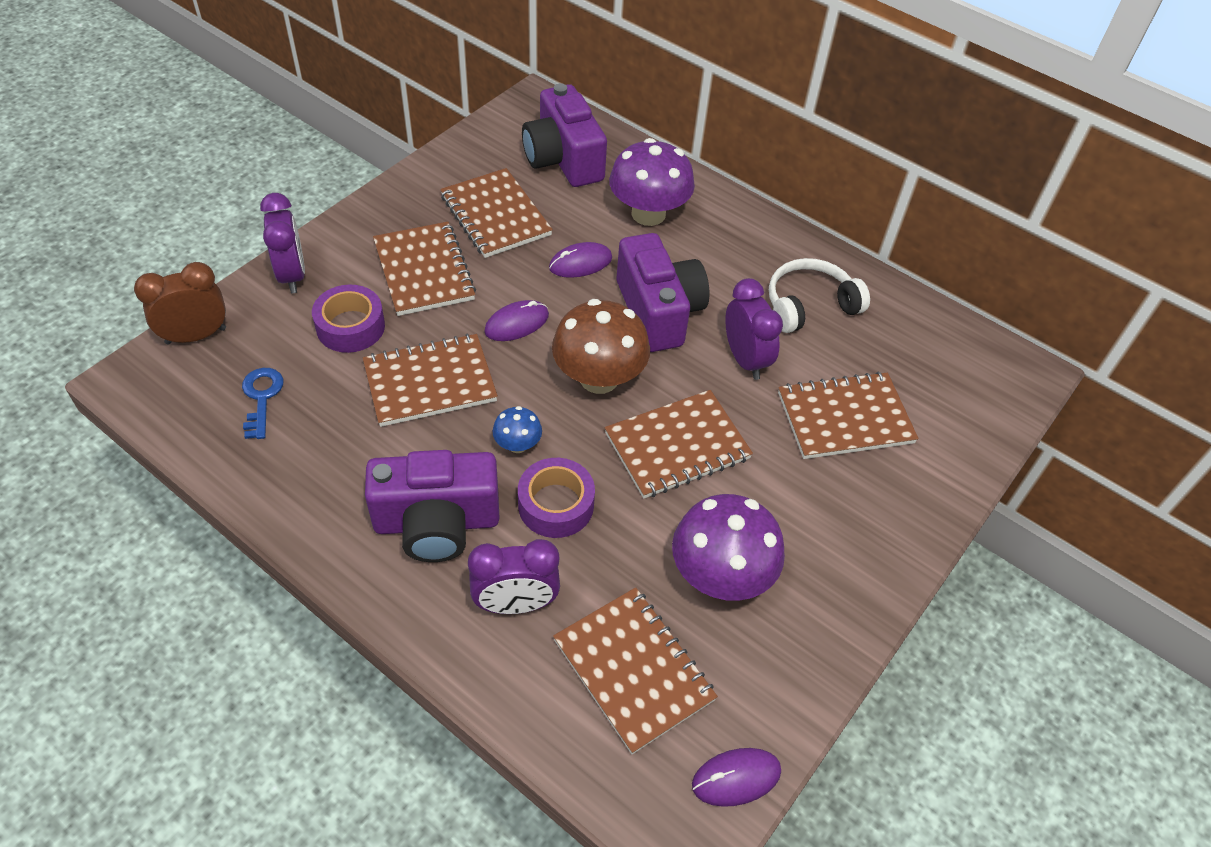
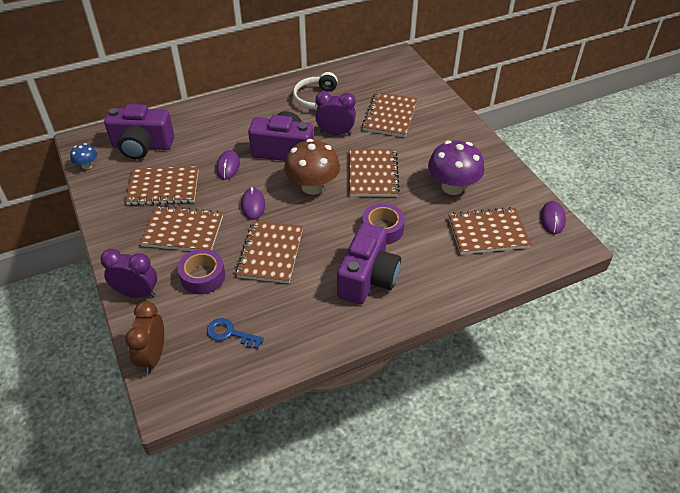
camera: 60 degrees left, 5 degrees down
purple clock [468,539,560,614] -> none
blue mushroom [493,406,542,453] -> blue mushroom moved to [70,143,97,169]
purple mushroom [609,138,695,226] -> none

